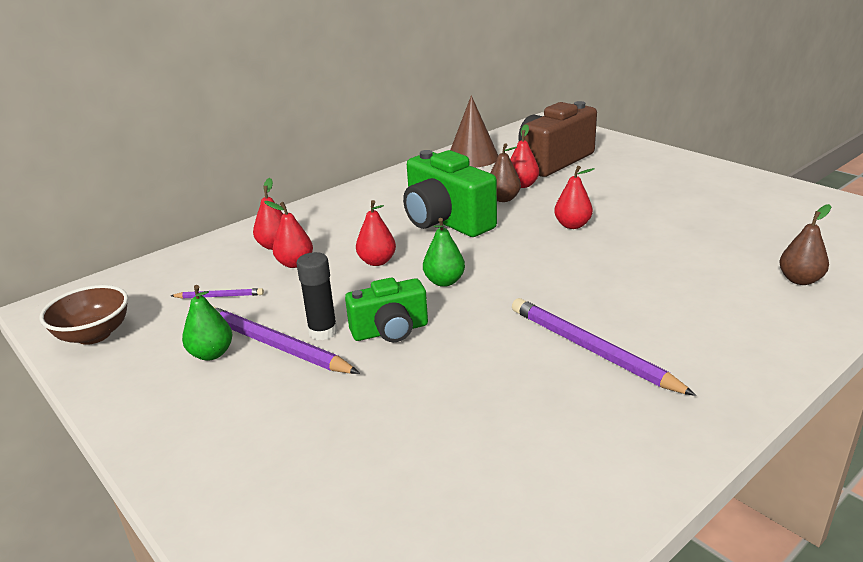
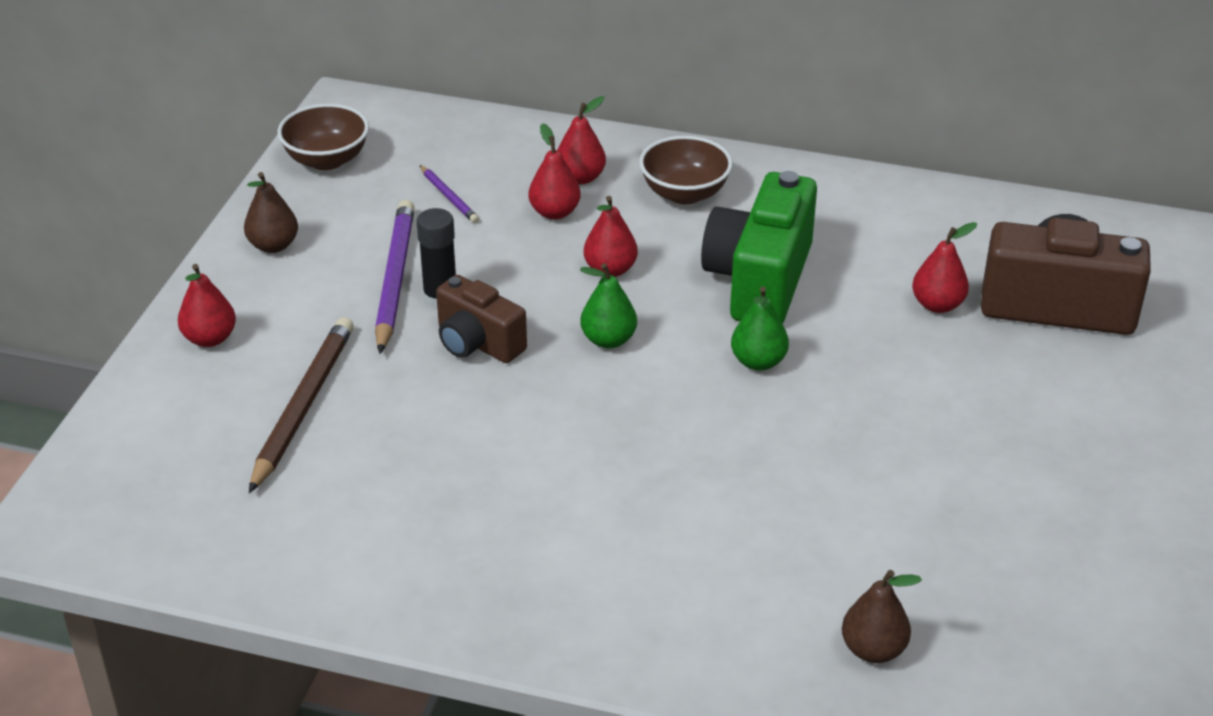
camera: 55 degrees right, 10 degrees up
green pear [182,285,232,361] -> green pear moved to [731,286,789,371]
green camera [345,278,428,342] -> brown camera [436,275,527,363]
brown cone [450,95,498,168] -> none
brown pear [490,143,521,202] -> brown pear moved to [244,172,298,253]
purple pencil [512,298,696,396] -> none
red pear [554,166,595,229] -> red pear moved to [178,264,236,347]
none -> brown pencil [249,317,354,493]
none -> brown bowl [639,136,733,204]

